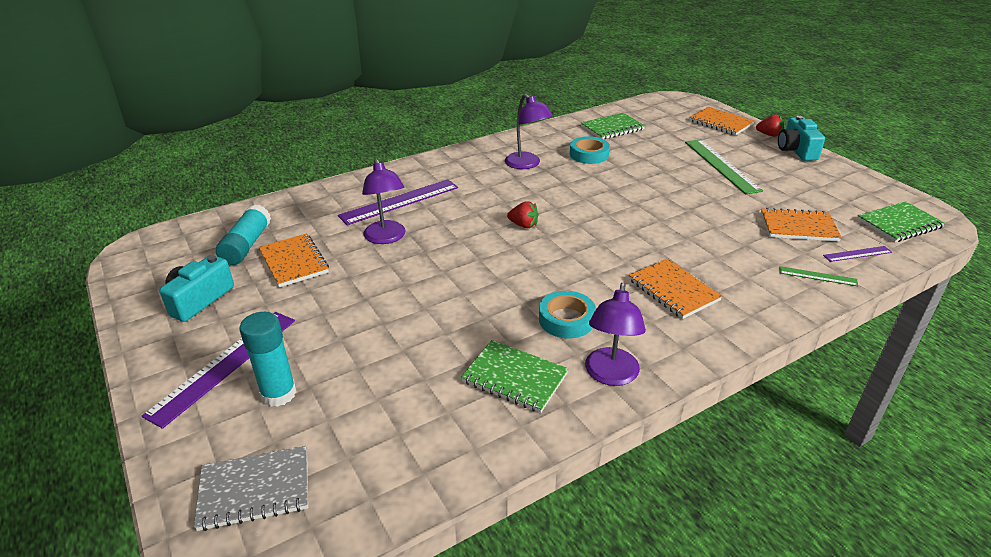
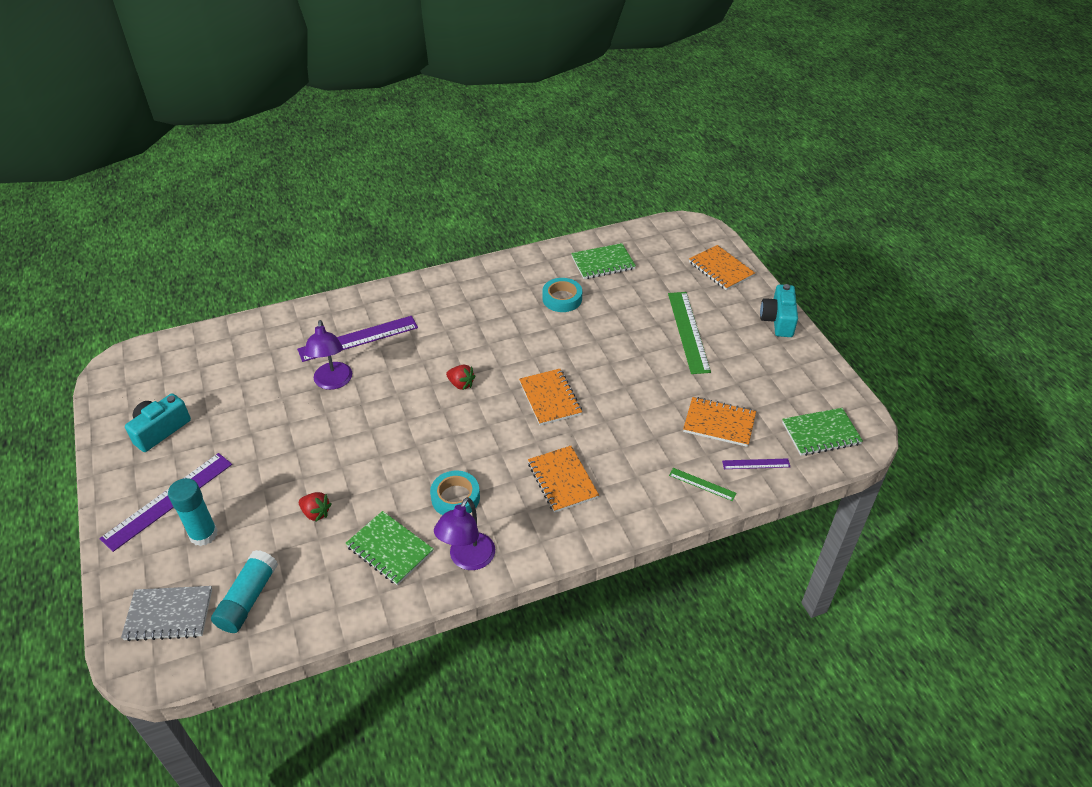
camera: 10 degrees right, 10 degrees up
turquoise glue stick [216,204,271,265] -> turquoise glue stick moved to [211,550,278,633]
orange notebook [259,234,329,287] -> orange notebook moved to [519,369,582,426]
purple lamp [505,94,553,169] -> none
red strawberry [756,114,784,137] -> red strawberry moved to [299,492,331,521]

